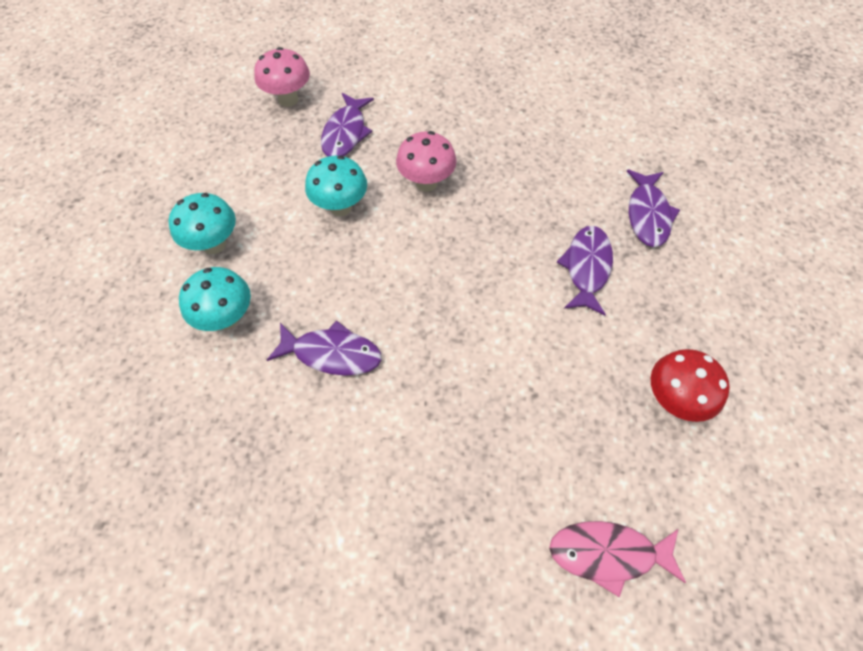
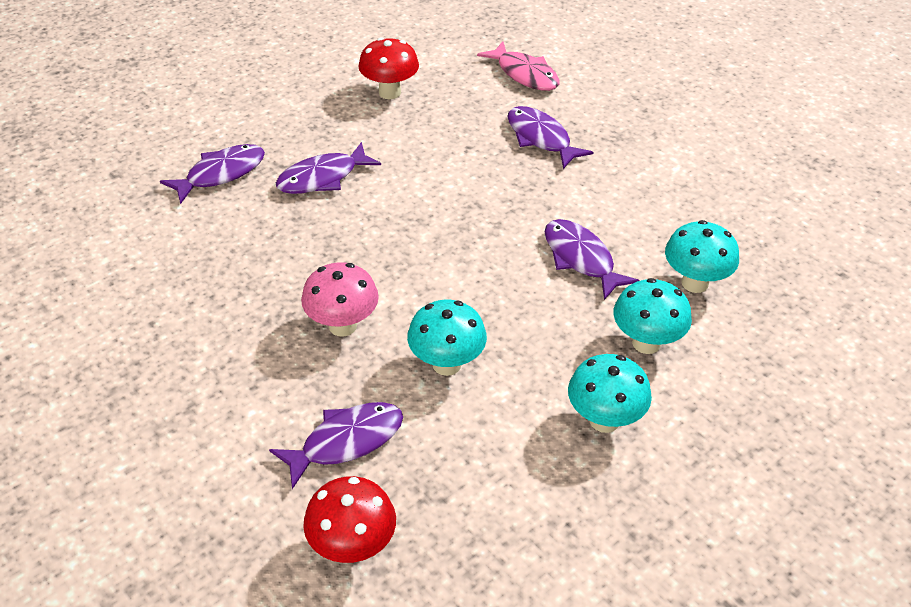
camera: 135 degrees left, 15 degrees down
pink mushroom [254,47,310,107] -> red mushroom [303,476,396,563]
none -> purple fish [507,106,594,169]
none -> turquoise mushroom [665,220,739,293]

